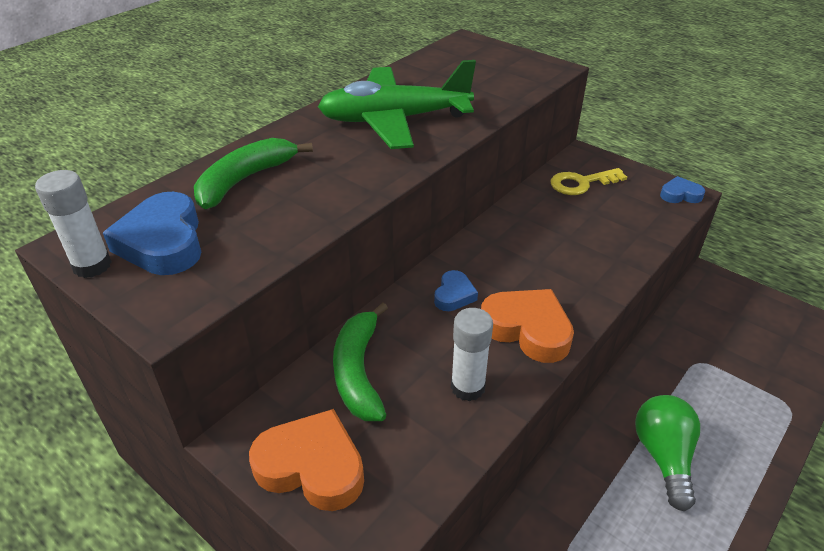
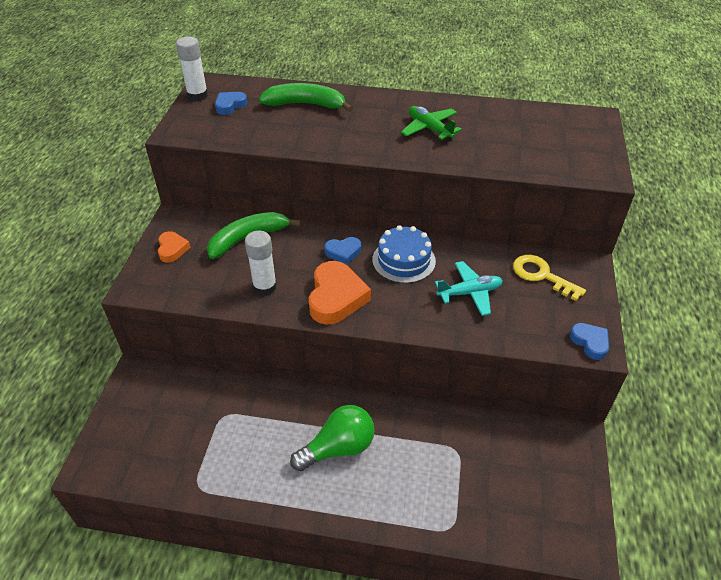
camera: 60 degrees right, 5 degrees up
blue heart [103,192,201,275] -> blue heart [215,92,247,115], size x0.55
orange heart [249,409,364,511] -> orange heart [158,231,190,263], size x0.55
green plane [318,60,476,149] -> green plane [401,106,462,142], size x0.52
none -> blue cake [372,225,436,283]
none -> turquoise plane [435,261,503,316]

